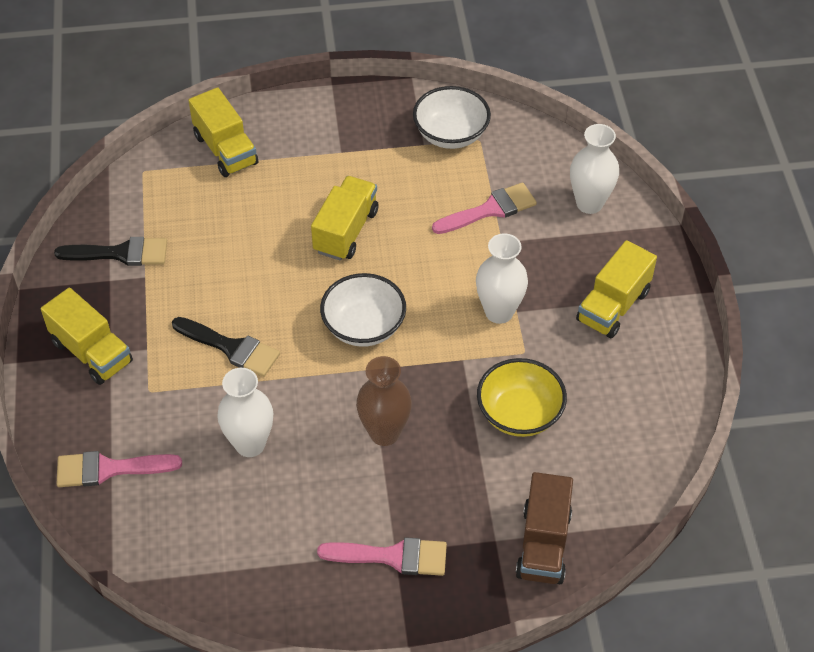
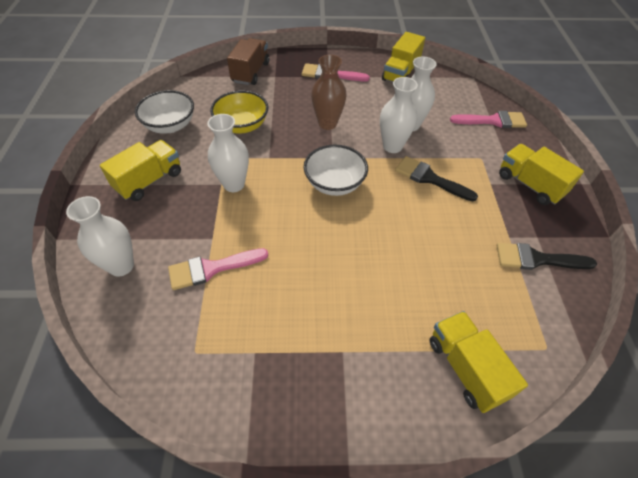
camera: 175 degrees left, 0 degrees up
yellow truck [311,176,378,261] -> yellow truck moved to [382,32,425,82]
white bowl [413,86,491,149] -> white bowl moved to [135,90,194,134]
none -> white vase [380,77,418,153]

